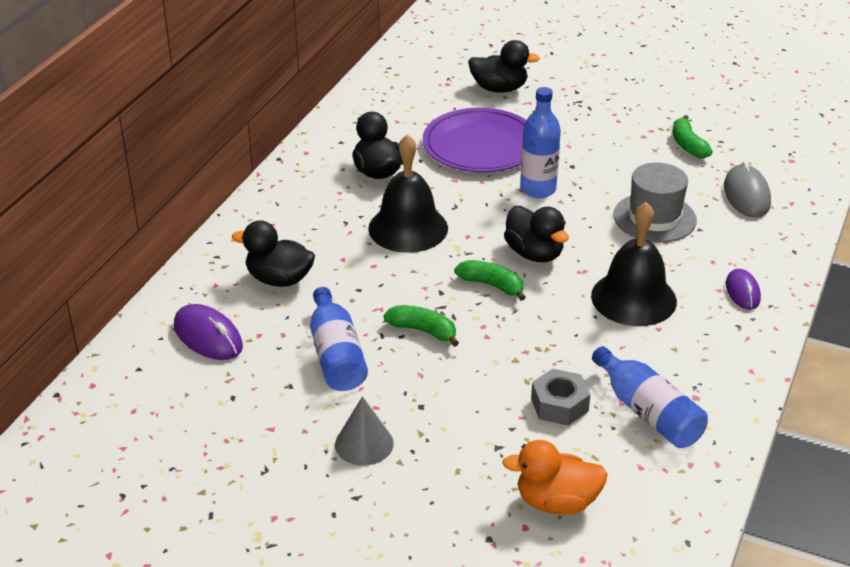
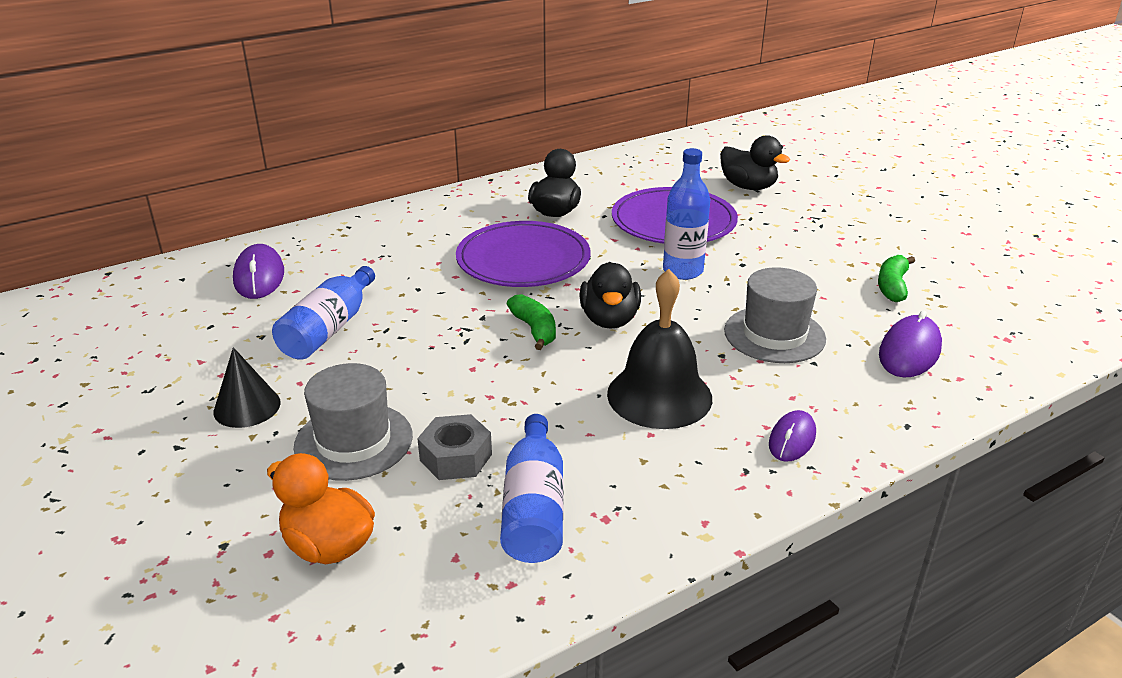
camera: 35 degrees right, 5 degrees down
black duck [232,220,315,287] -> none
grey cone [335,396,394,466] -> black cone [214,347,281,428]
black bell [368,134,448,253] -> purple plate [456,221,590,287]
green banana [384,305,459,347] -> none
grey mouse [724,161,771,218] -> purple mouse [879,310,942,377]
none -> grey hat [294,363,413,481]

